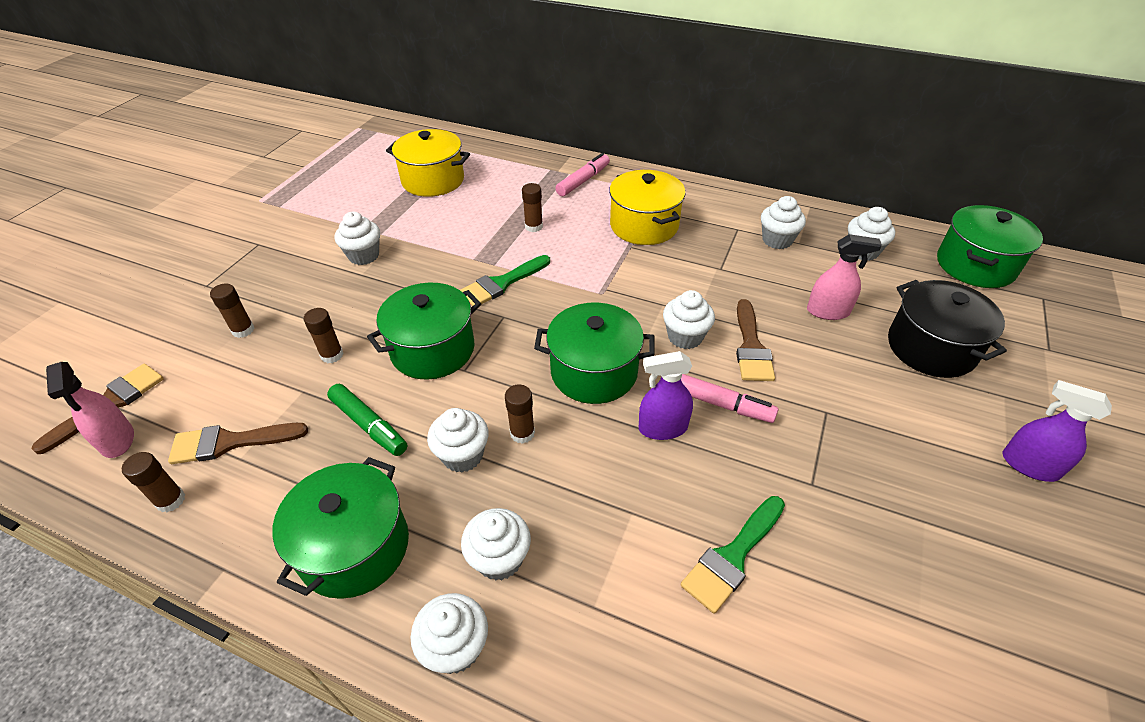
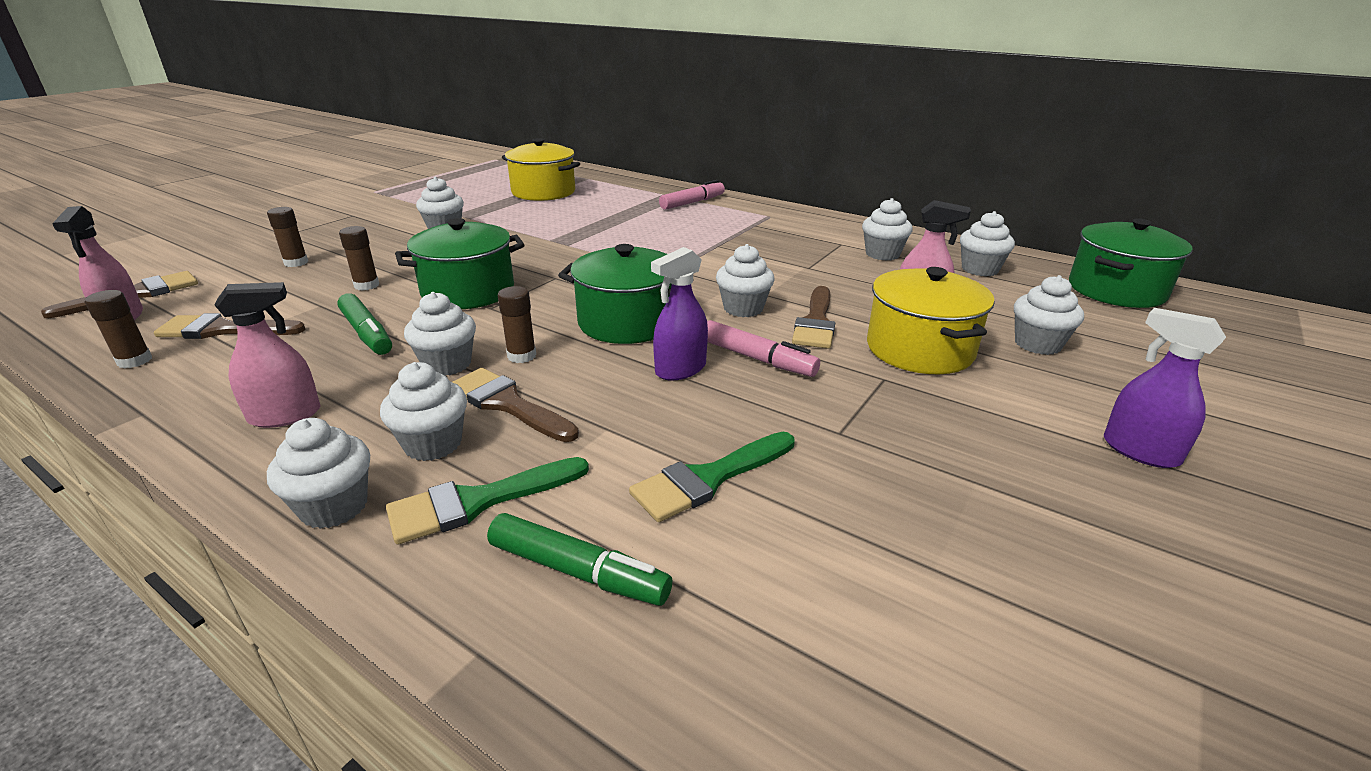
camera: 10 degrees right, 15 degrees down
green pot [272,457,409,599] -> pink spray bottle [215,282,321,428]
green brush [460,255,550,306] -> green brush moved to [386,457,589,545]
brown glue stick [522,183,543,232] -> none
yellow pot [609,170,686,245] -> yellow pot moved to [867,267,995,374]
purple spray bottle [639,351,693,440] -> purple spray bottle turned 45 degrees counterclockwise [651,247,708,381]
black pot [888,280,1007,378] -> white cupcake [1014,275,1084,355]
none -> brown brush [453,368,579,442]
none -> green marker [487,513,672,606]

